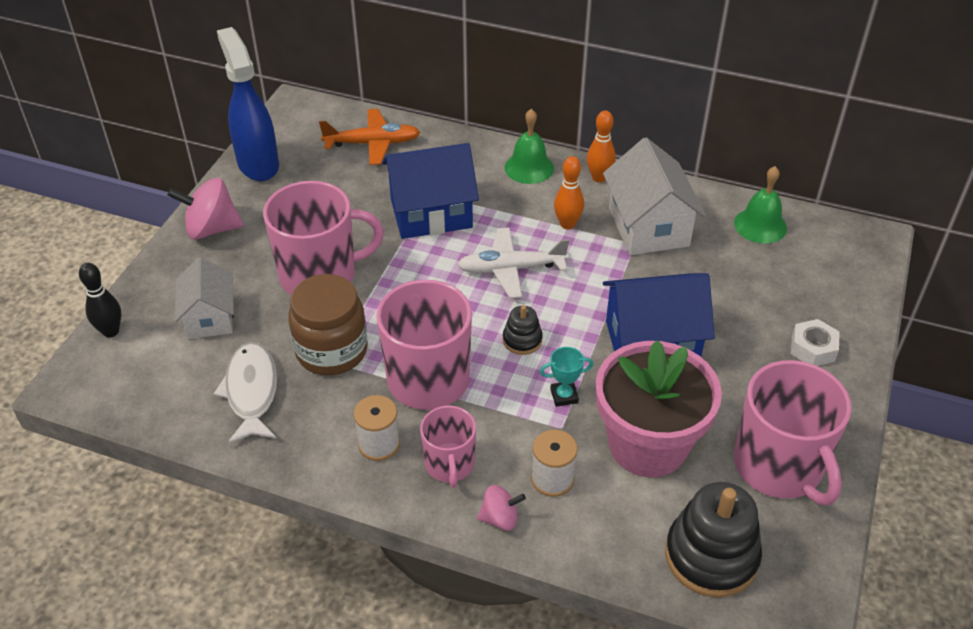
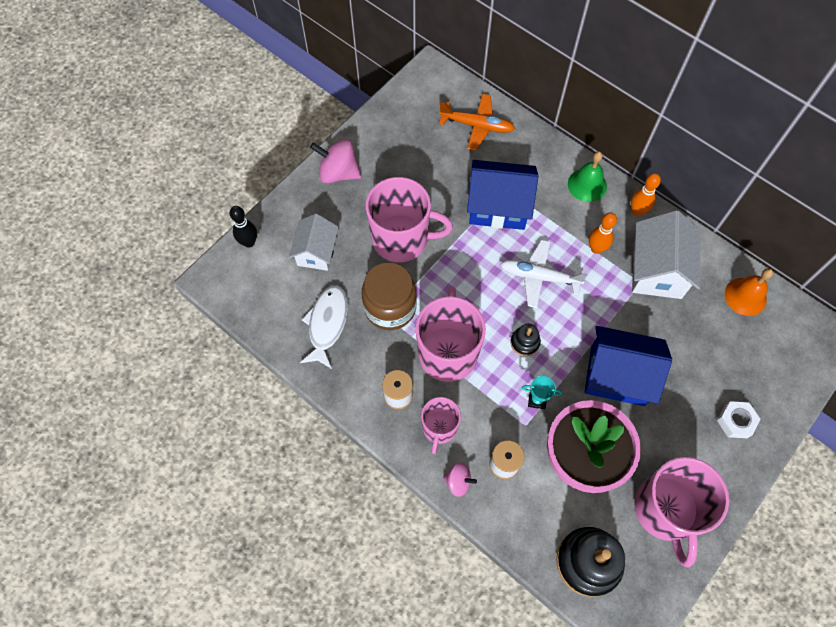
camera: 20 degrees right, 20 degrees up
blue spray bottle [217,27,279,181] -> none
green bell [734,166,787,244] -> orange bell [725,268,773,316]

